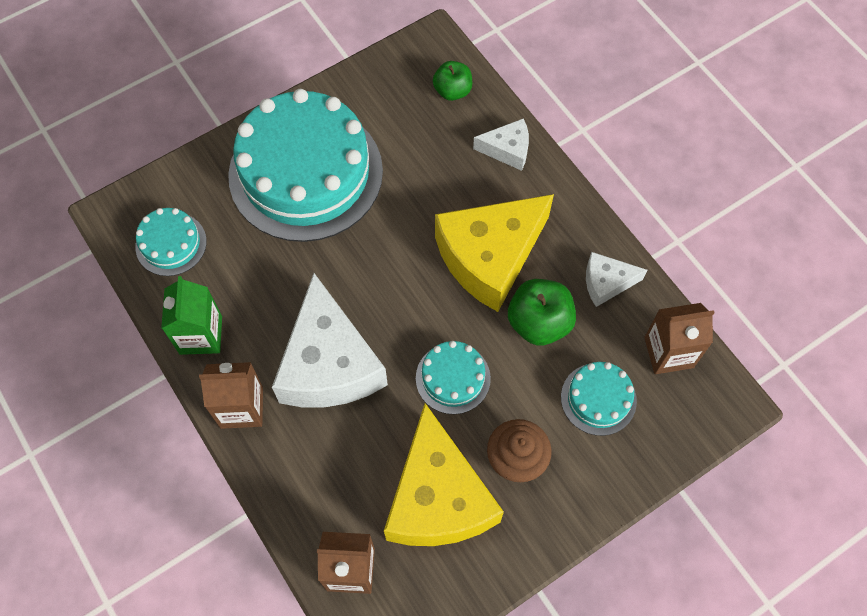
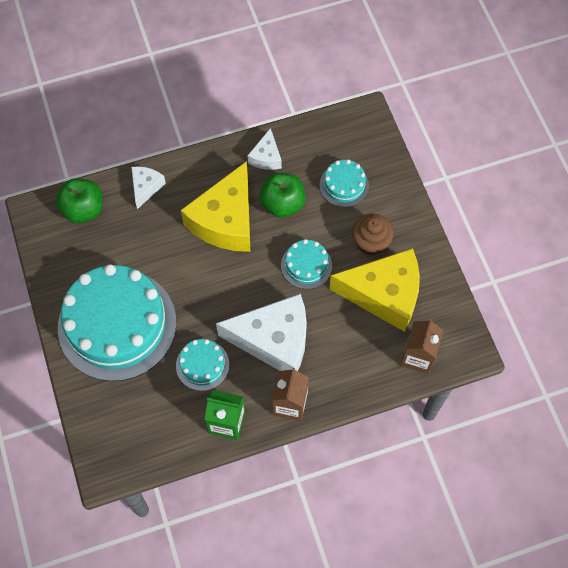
camera: 75 degrees left, 0 degrees up
turquoise cake [135,208,207,276] -> turquoise cake moved to [176,339,229,391]
green apple [433,61,472,101] -> green apple [56,178,102,223], size x1.52
yellow cheese [435,194,554,312] -> yellow cheese turned 45 degrees clockwise [181,161,250,252]
brown carton [644,303,715,374] -> none

